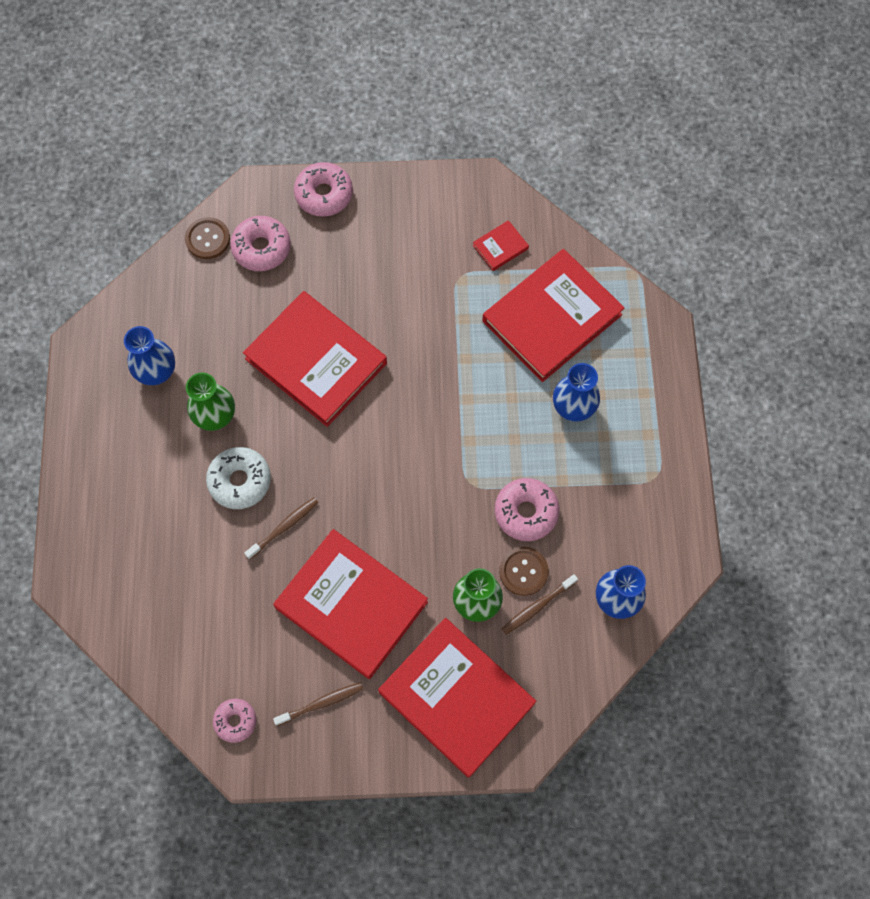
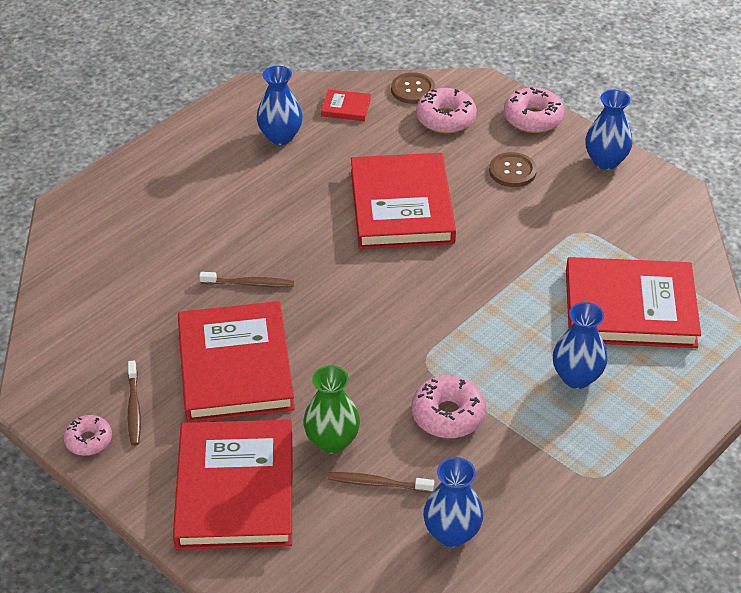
camera: 45 degrees right, 25 degrees down
green vase [186,373,235,431] -> none
white donut [206,447,271,509] -> none
pink donut [213,698,256,743] -> pink donut moved to [64,415,112,456]
brown toothbrush [273,682,364,726] -> brown toothbrush turned 60 degrees clockwise [128,360,141,446]
red book [473,220,529,271] -> red book moved to [321,89,371,121]
brown button [499,547,549,596] -> brown button moved to [489,152,537,187]
none -> blue vase [585,90,632,170]

